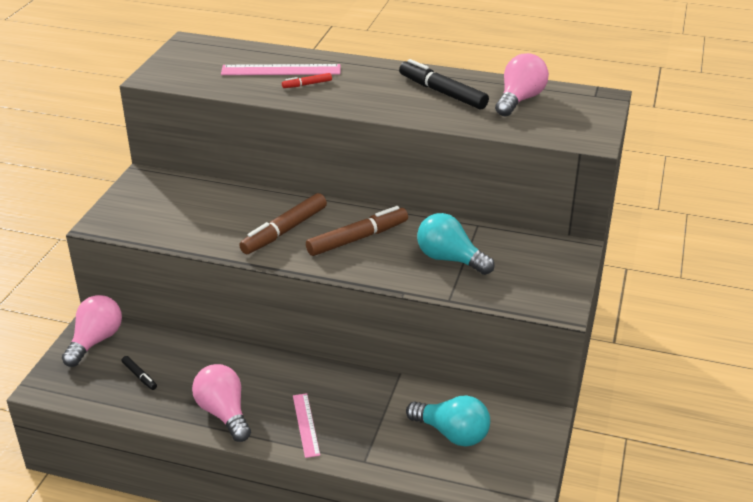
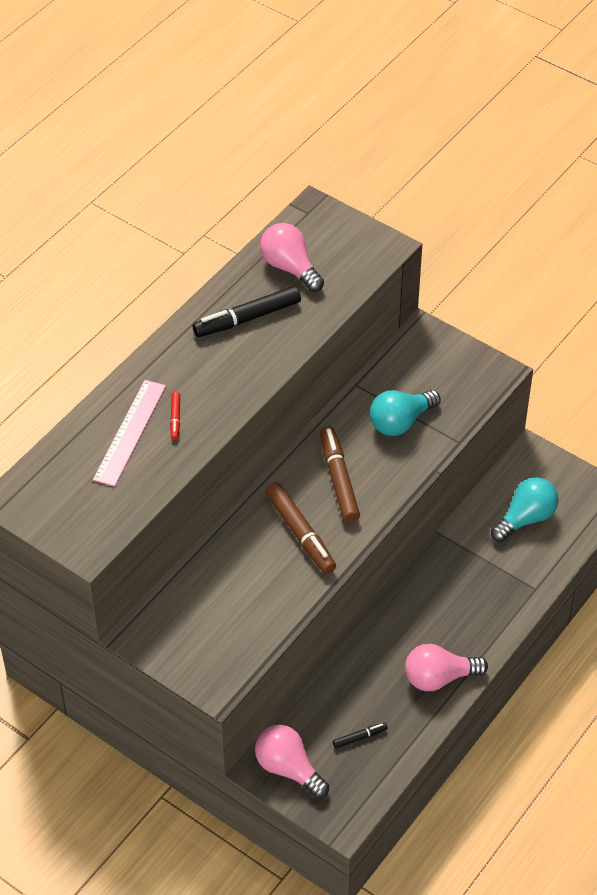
camera: 70 degrees left, 15 degrees up
pink ruler [293,393,320,458] -> none

